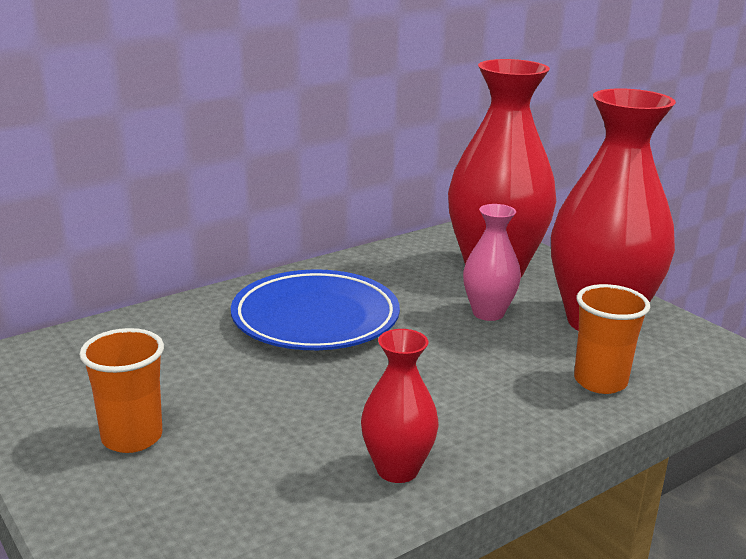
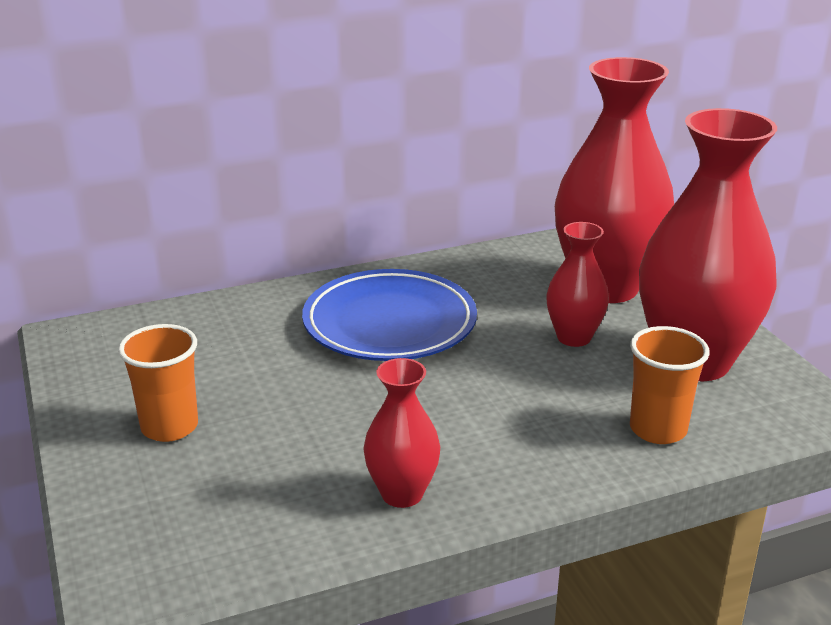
camera: 15 degrees right, 5 degrees up
pink vase [463,204,521,321] -> red vase [546,222,609,347]

